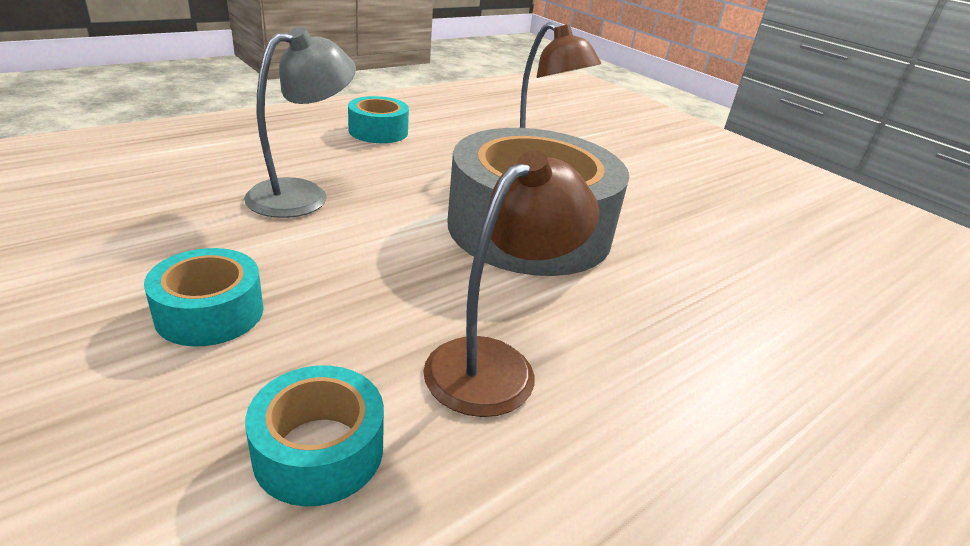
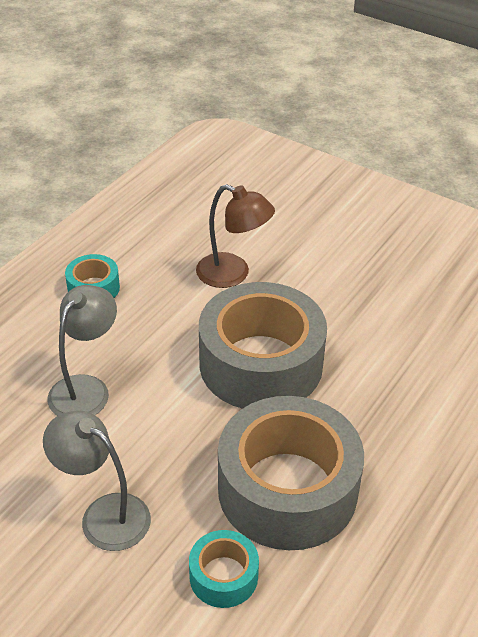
camera: 15 degrees left, 10 degrees up
turquoise tape [144,248,264,347] -> grey lamp [43,411,151,551]
brown lamp [423,150,599,417] -> grey tape [218,396,364,550]

